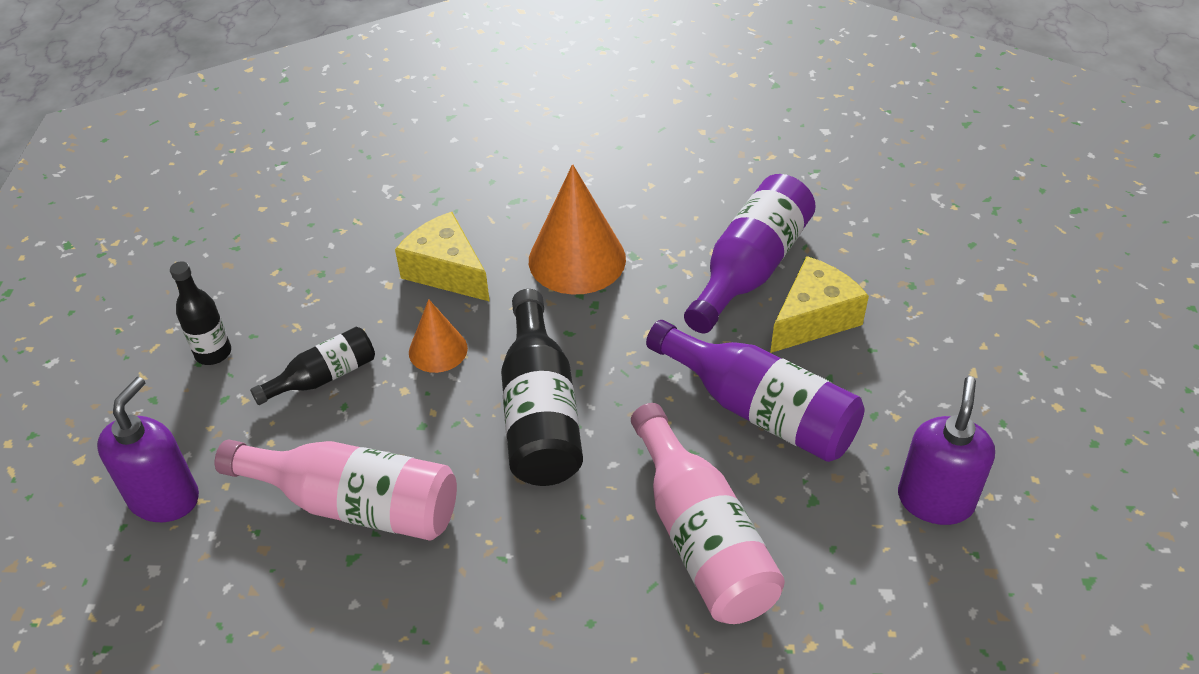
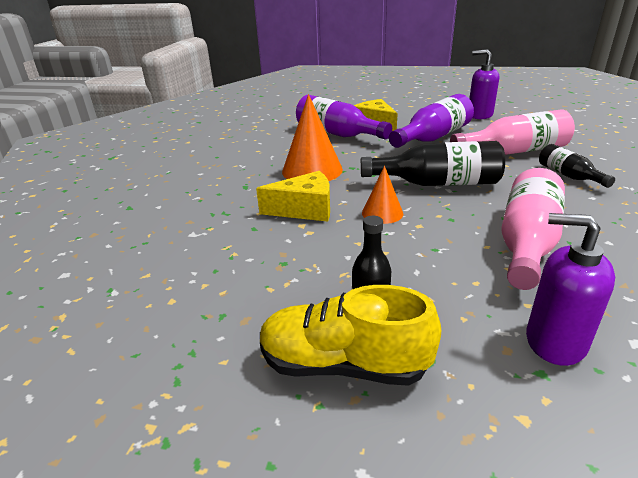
camera: 80 degrees left, 15 degrees down
black bottle [250,327,375,405] -> black bottle moved to [539,144,615,188]
yellow cheese [395,212,490,302] -> yellow cheese turned 150 degrees counterclockwise [256,171,330,222]
none -> yellow shoe [260,285,441,386]

